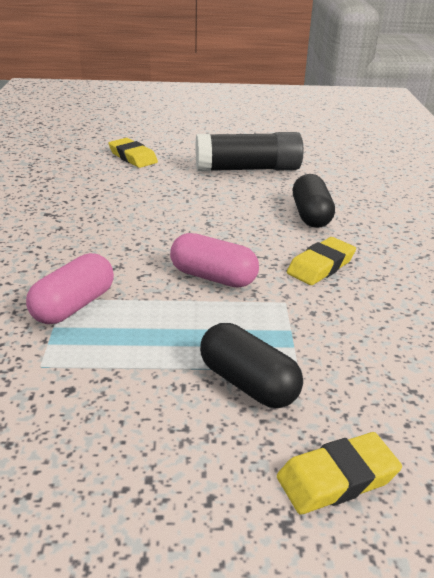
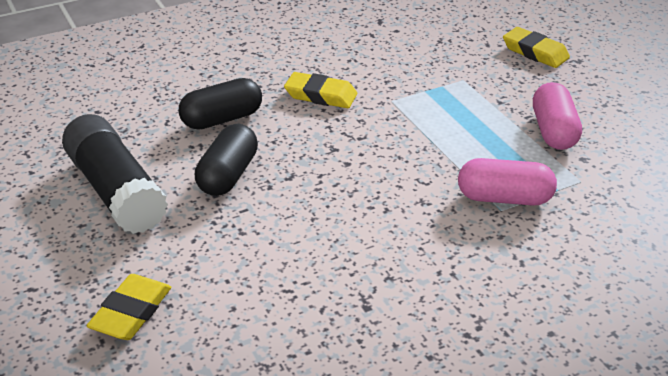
camera: 115 degrees left, 5 degrees up
pink capsule [170,233,259,288] -> pink capsule moved to [533,82,582,150]
black capsule [200,323,303,408] -> black capsule moved to [195,124,258,196]

